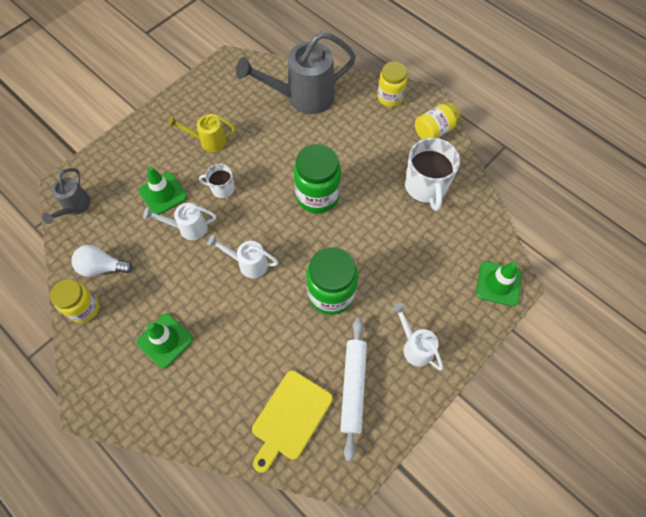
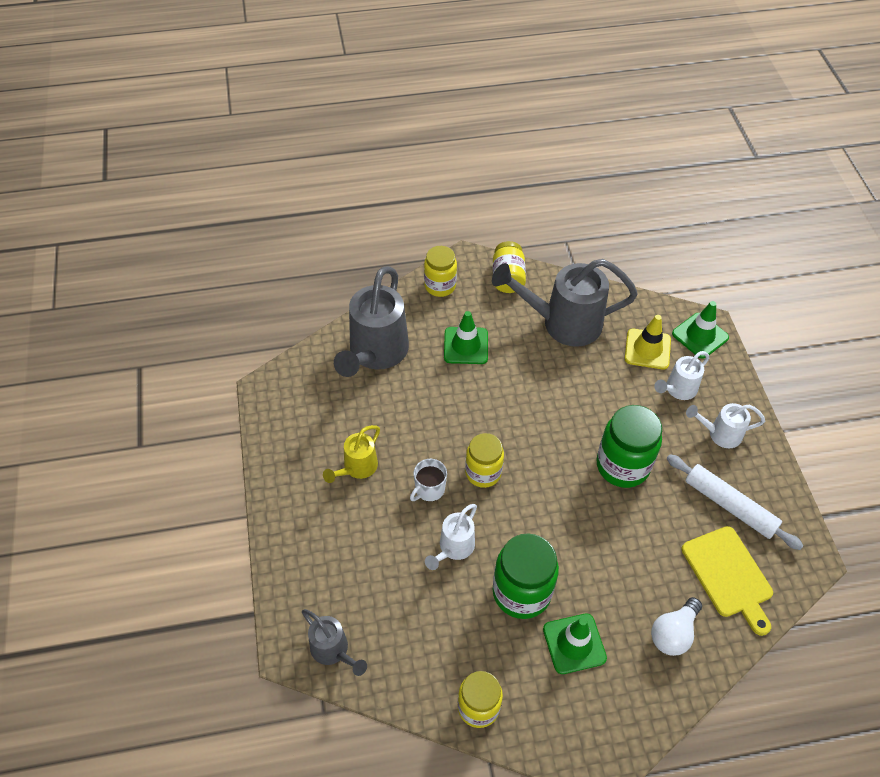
camera: 55 degrees left, 10 degrees down
white light bulb [71,245,133,277] -> white light bulb moved to [651,597,702,656]
green traffic cone [139,167,187,215] -> green traffic cone moved to [444,311,488,364]
white watering can [207,235,278,278] -> white watering can moved to [654,351,709,400]
green jar [294,144,341,214] -> green jar moved to [493,533,559,619]
white mug [405,138,460,211] -> grey watering can [492,259,638,347]
none -> yellow jar [465,433,504,488]
none -> yellow traffic cone [625,315,671,370]

